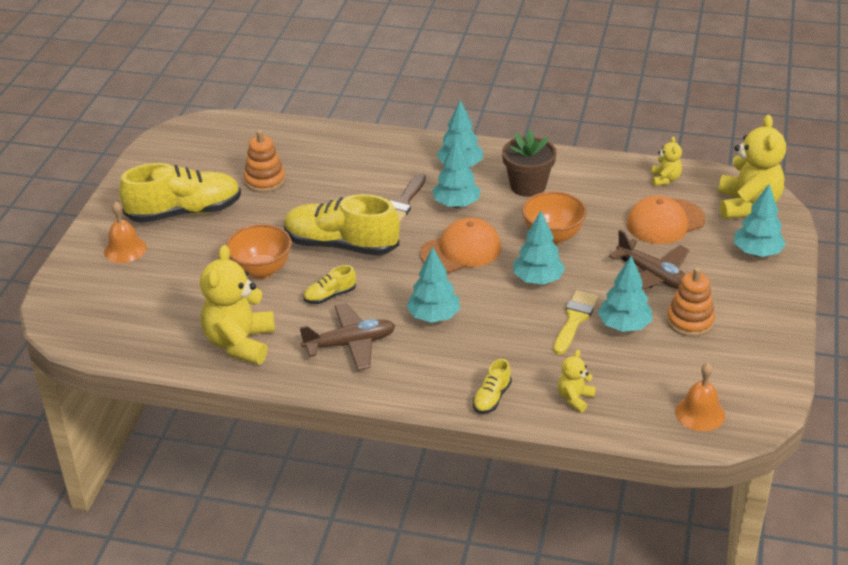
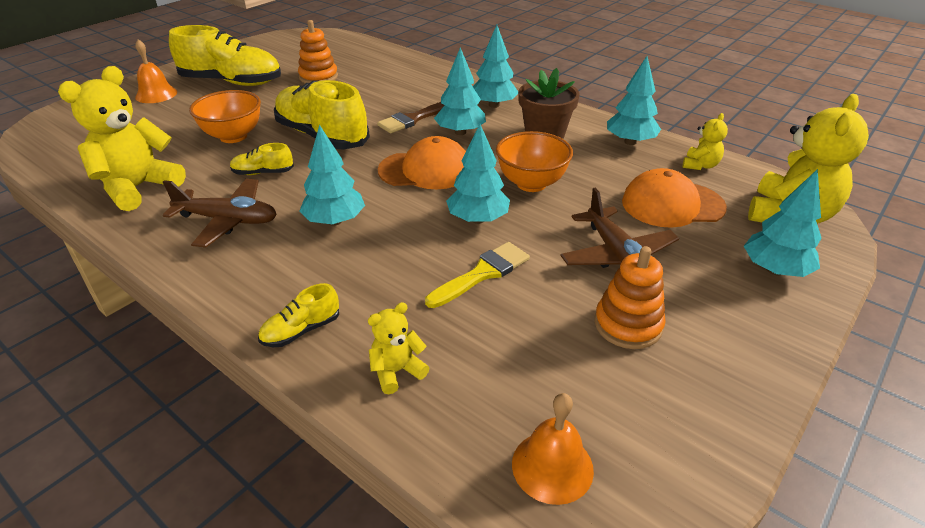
camera: 25 degrees right, 0 degrees up
turquoise tree [598,256,652,332] -> turquoise tree moved to [607,56,661,145]

